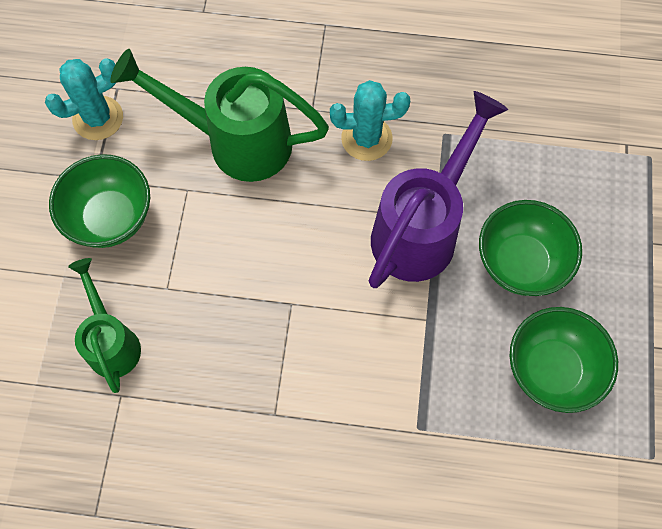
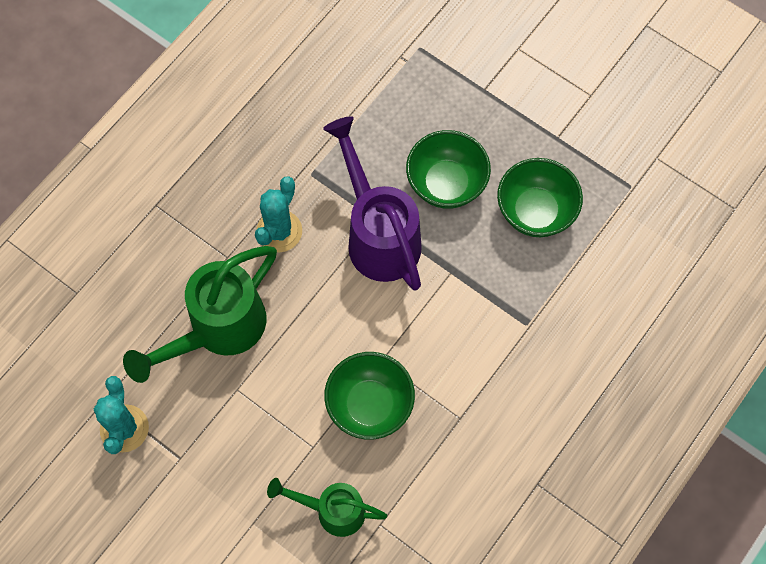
camera: 60 degrees left, 0 degrees up
green bowl [49,154,150,248] -> green bowl moved to [324,352,415,440]

